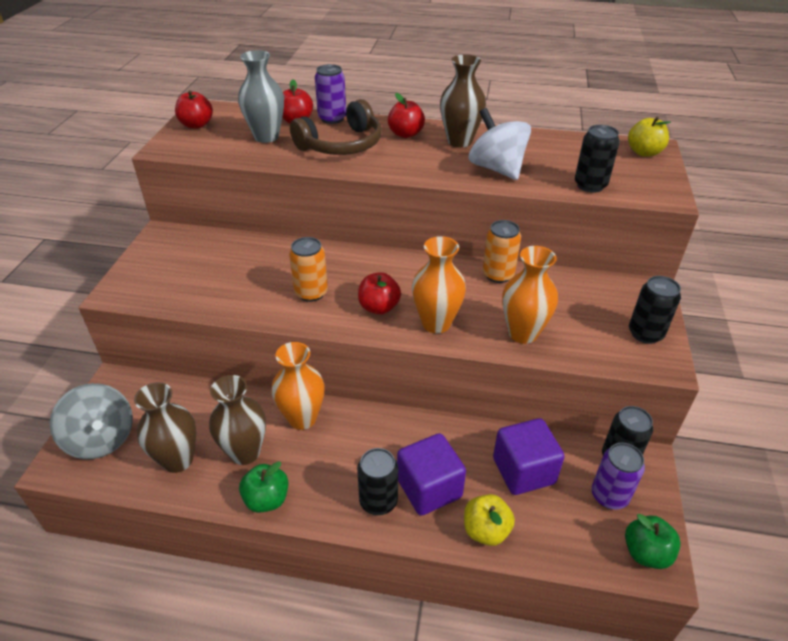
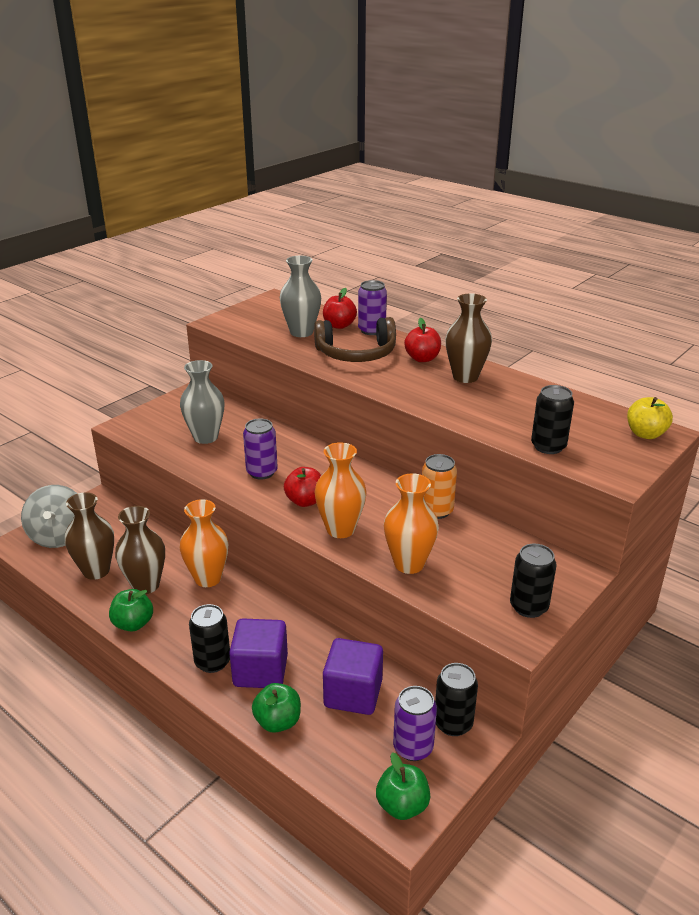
camera: 30 degrees right, 10 degrees down
red apple [175,90,213,129] -> none
orange can [289,237,328,302] -> purple can [243,419,278,479]
yellow apple [464,494,515,546] -> green apple [252,683,301,733]
white spinning top [469,108,531,180] -> none
none -> grey vase [180,360,225,444]

